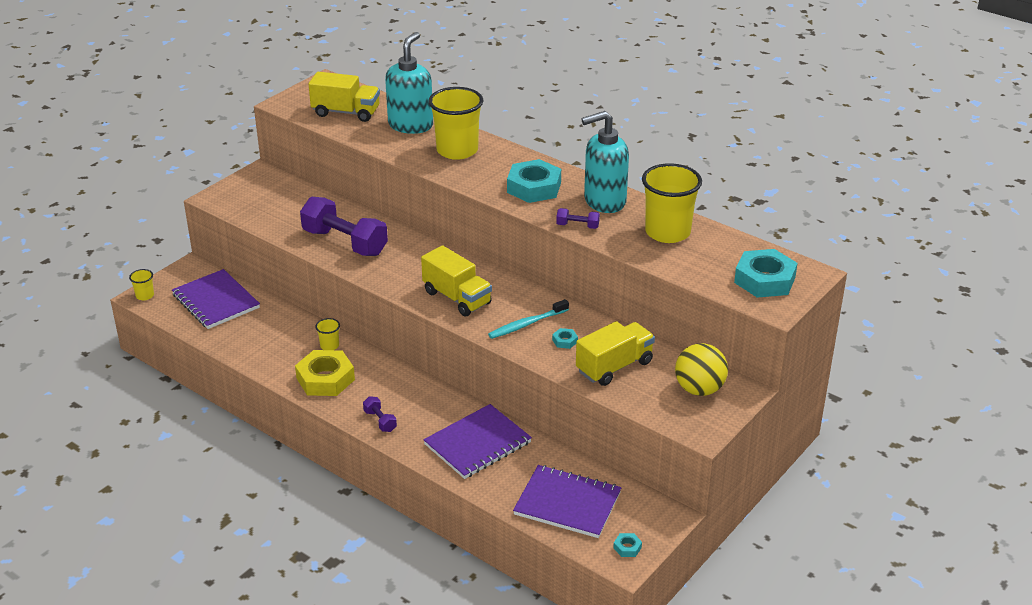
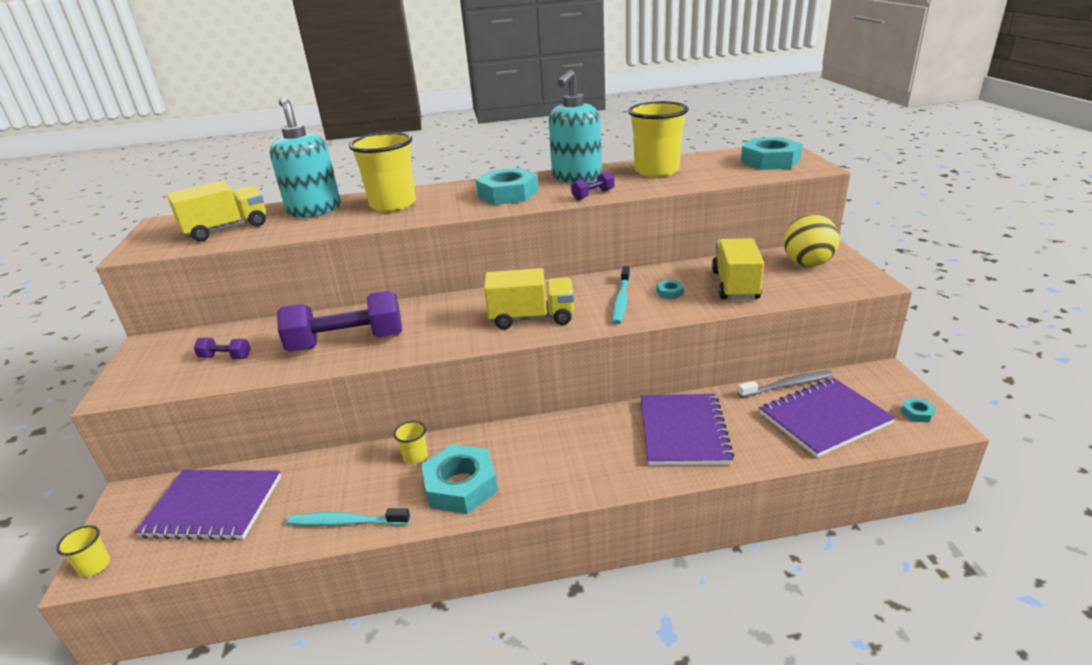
camera: 45 degrees left, 5 degrees down
yellow nut [295,350,355,396] -> turquoise nut [421,444,498,514]
purple dumbbell [363,396,397,432] -> purple dumbbell moved to [194,338,251,359]
none -> turquoise toothbrush [287,508,410,526]
none -> grey toothbrush [738,370,834,398]

